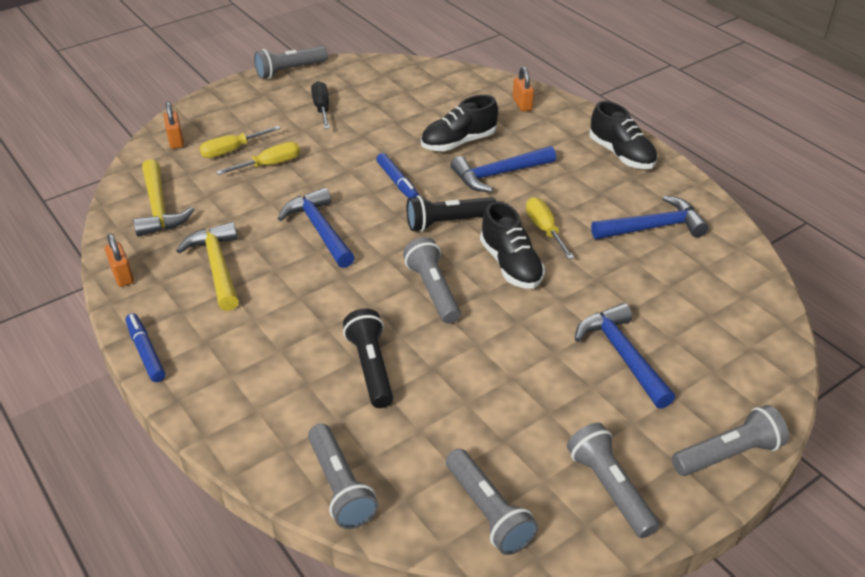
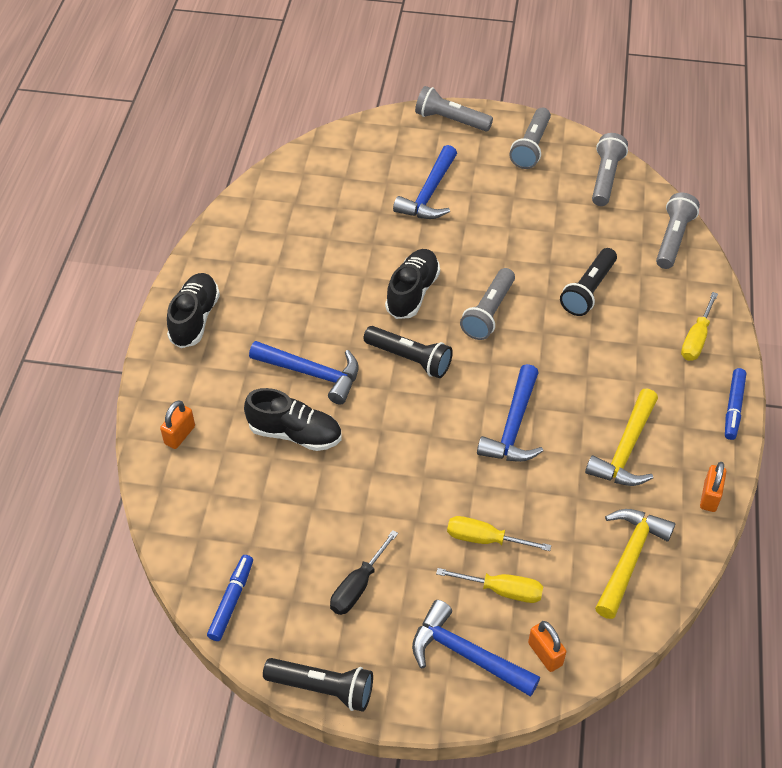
camera: 135 degrees left, 10 degrees up
orange padlock [164,102,184,149] -> orange padlock turned 60 degrees counterclockwise [528,621,567,672]
grey flashlight [254,46,328,79] -> black flashlight [263,658,373,712]
blue marker [376,153,419,198] -> blue marker moved to [207,555,253,641]
yellow screwdriver [526,197,575,259] -> yellow screwdriver moved to [681,292,718,361]
blue hammer [591,195,709,239] -> blue hammer moved to [412,600,540,697]

